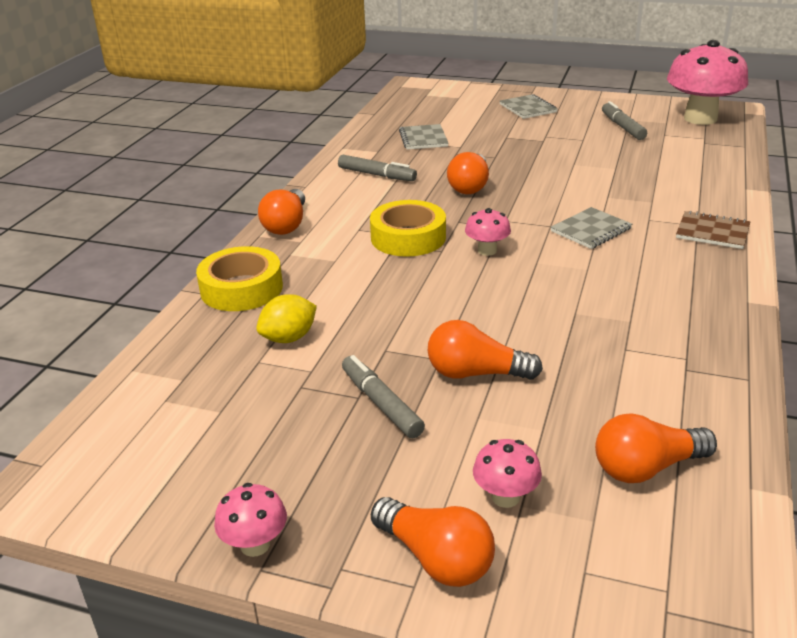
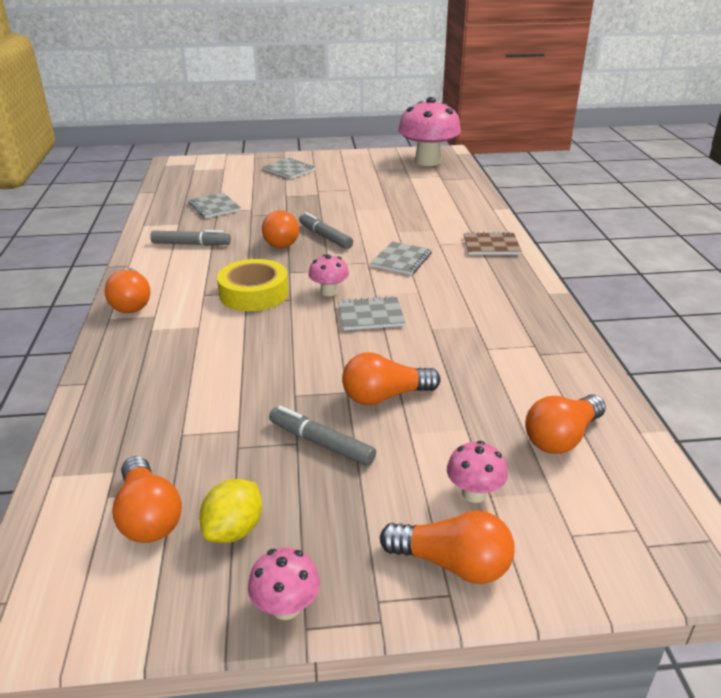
camera: 25 degrees left, 0 degrees up
yellow tape [196,246,283,311] -> none
yellow lemon [256,294,317,343] -> yellow lemon moved to [199,479,262,543]
grey marker [602,101,647,140] -> grey marker moved to [299,212,353,249]
none -> orange light bulb [112,456,182,543]
none -> grey notebook [338,296,406,330]

